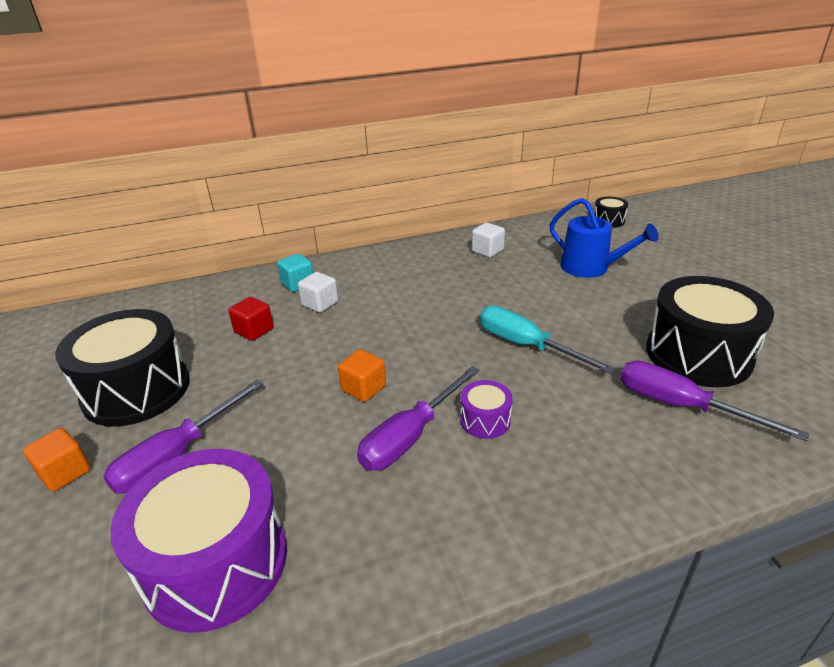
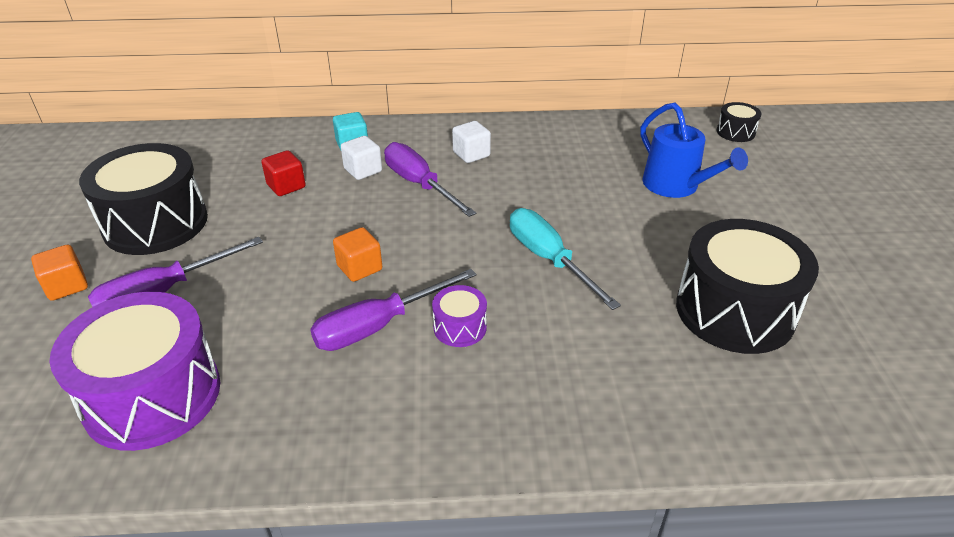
camera: 15 degrees right, 5 degrees up
white cube [472,223,505,258] -> white cube moved to [452,121,491,163]
purple screwdriver [620,361,809,441] -> purple screwdriver moved to [384,142,476,217]

